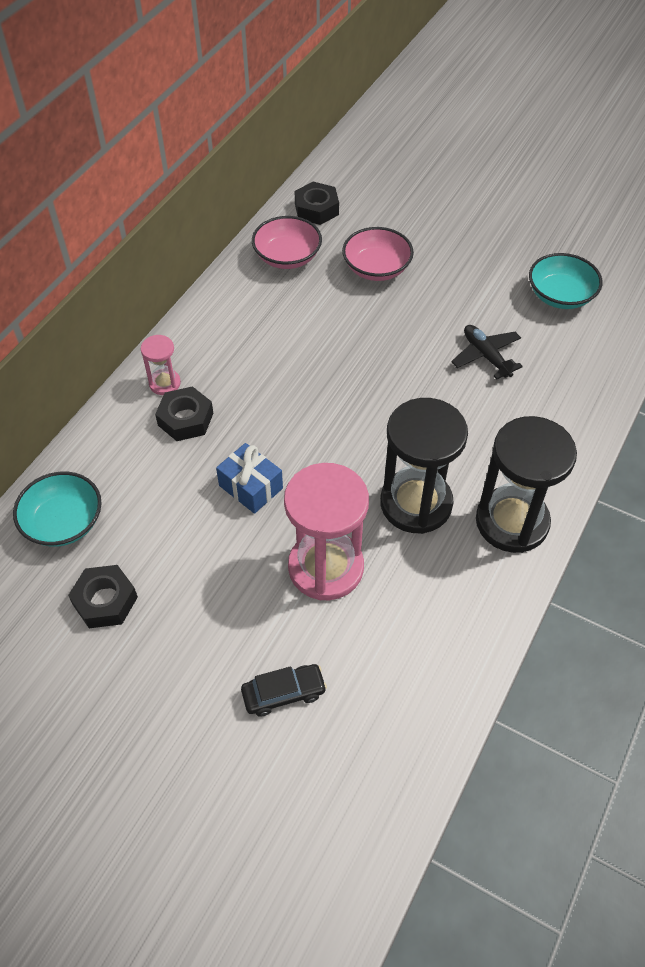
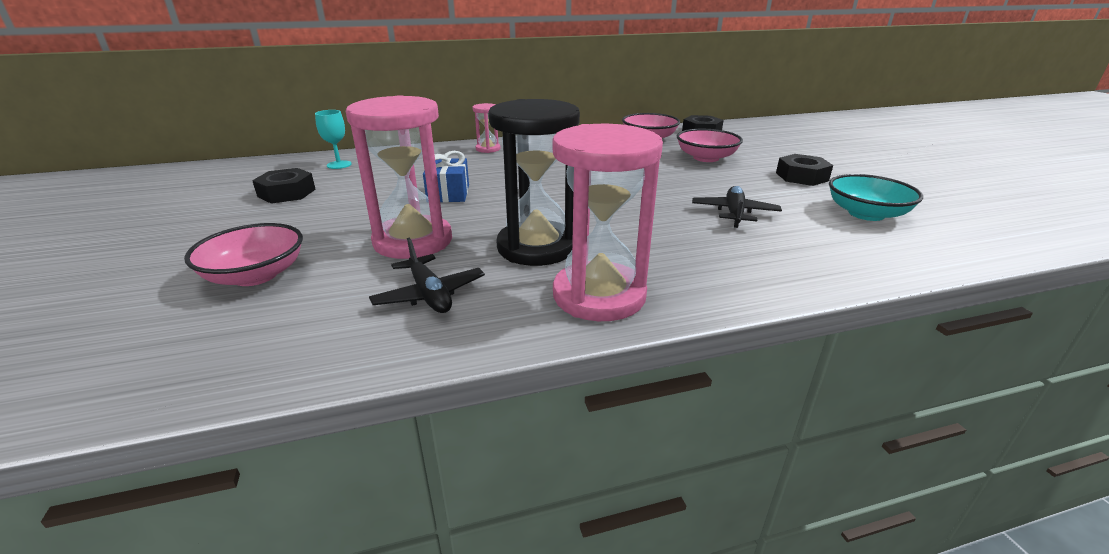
camera: 45 degrees right, 25 degrees down
turquoise bowl [13,472,102,547] -> turquoise goblet [315,110,351,169]
black nut [155,386,213,441] -> black nut moved to [776,154,833,186]
black car [241,664,327,717] -> pink bowl [184,223,303,286]
black hourglass [476,416,577,553] -> pink hourglass [553,124,663,321]
none -> black plane [369,238,485,313]

